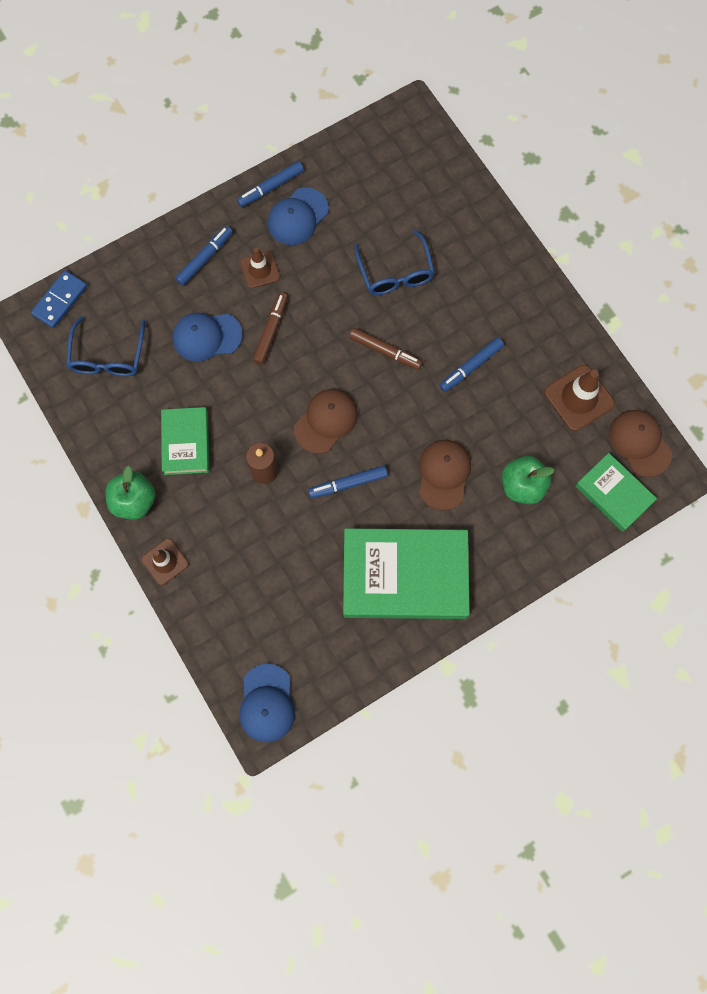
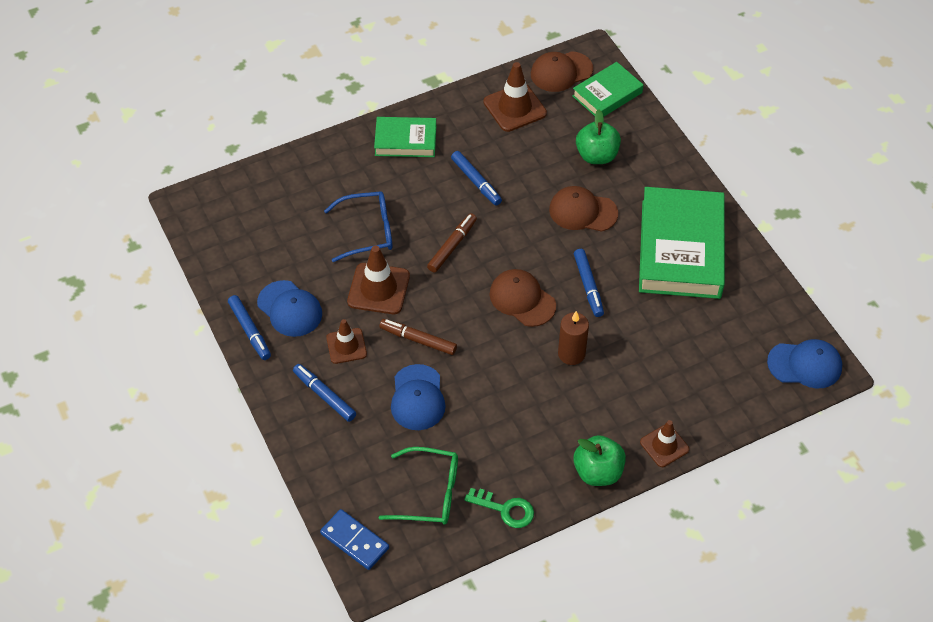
camera: 85 degrees left, 20 degrees down
blue glasses [66,316,145,376] -> green glasses [379,447,458,525]
green book [161,407,209,475] -> green book moved to [374,117,436,157]
none -> brown traffic cone [347,246,410,314]
none -> green key [465,488,534,528]

